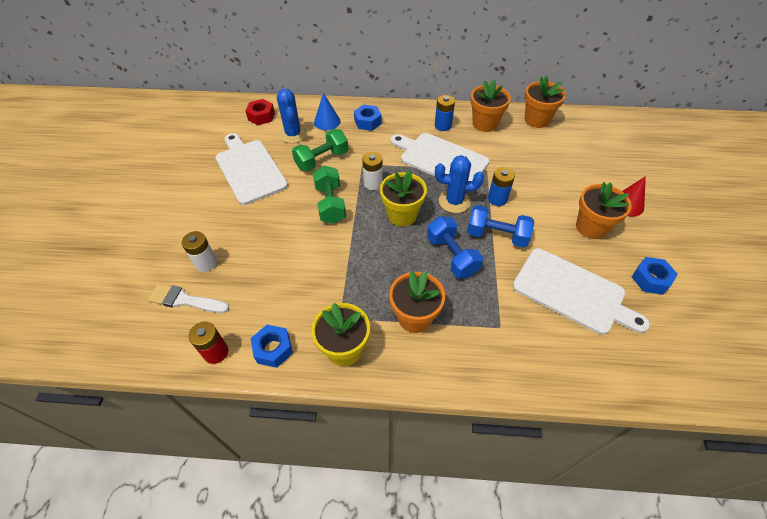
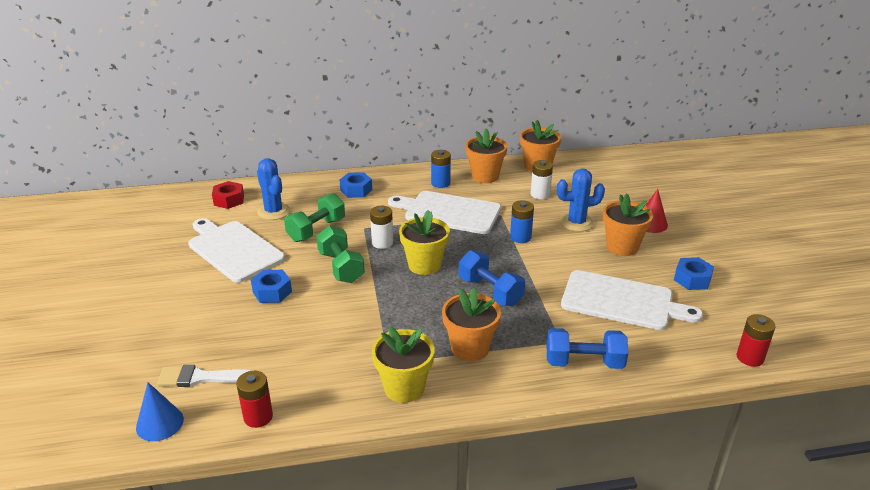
camera: 15 degrees left, 20 degrees down
white battery [182,231,217,272] -> white battery moved to [531,160,553,199]
blue nut [251,325,293,368] -> blue nut moved to [251,270,292,303]
blue cone [314,93,340,130] -> blue cone moved to [136,382,184,441]
blue cactus [435,155,484,213] -> blue cactus moved to [557,169,605,232]
blue dumbbell [467,205,534,247] -> blue dumbbell moved to [547,328,628,369]
none -> red battery [737,314,776,367]

